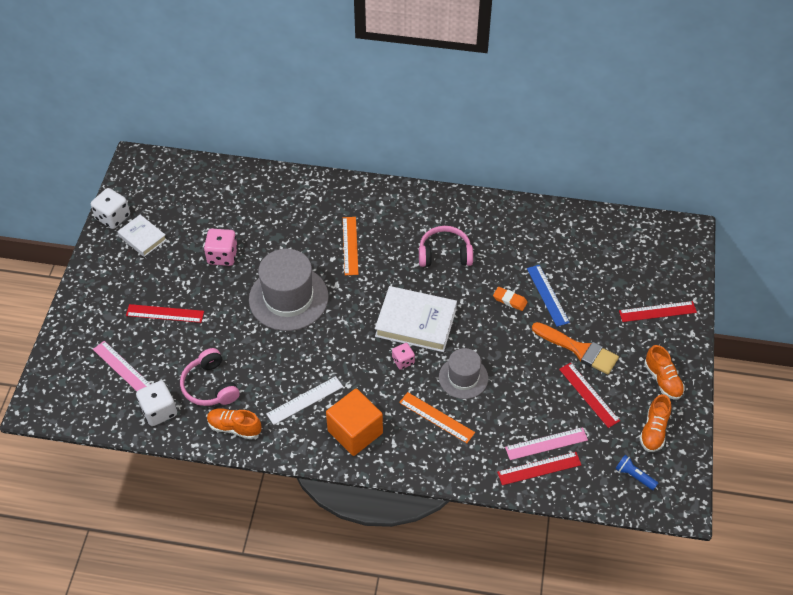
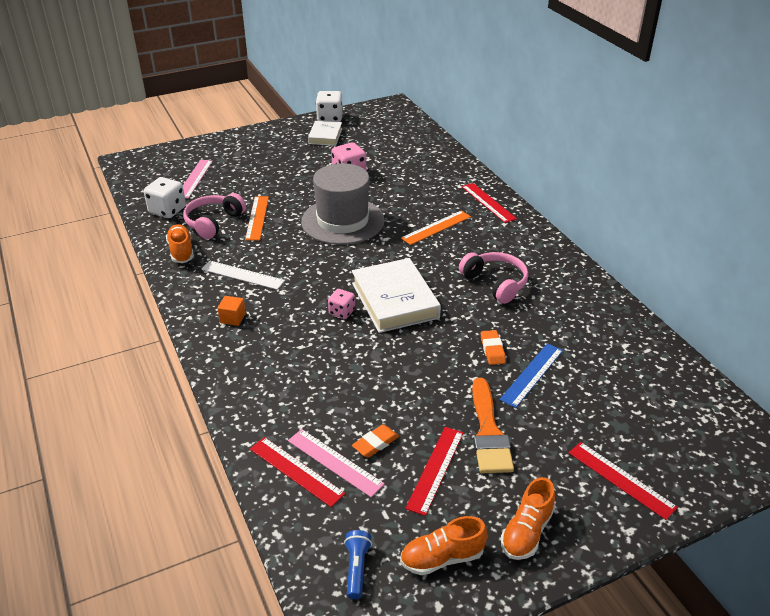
camera: 55 degrees right, 15 degrees down
red ruler [126,304,204,323] -> red ruler moved to [462,183,517,223]
orange cube [326,389,383,456] -> orange cube [217,296,246,326], size x0.45
orange ruler [399,392,475,443] -> orange ruler moved to [245,196,269,240]
grey hat [439,348,488,399] -> none
none -> orange eraser [352,424,399,458]

